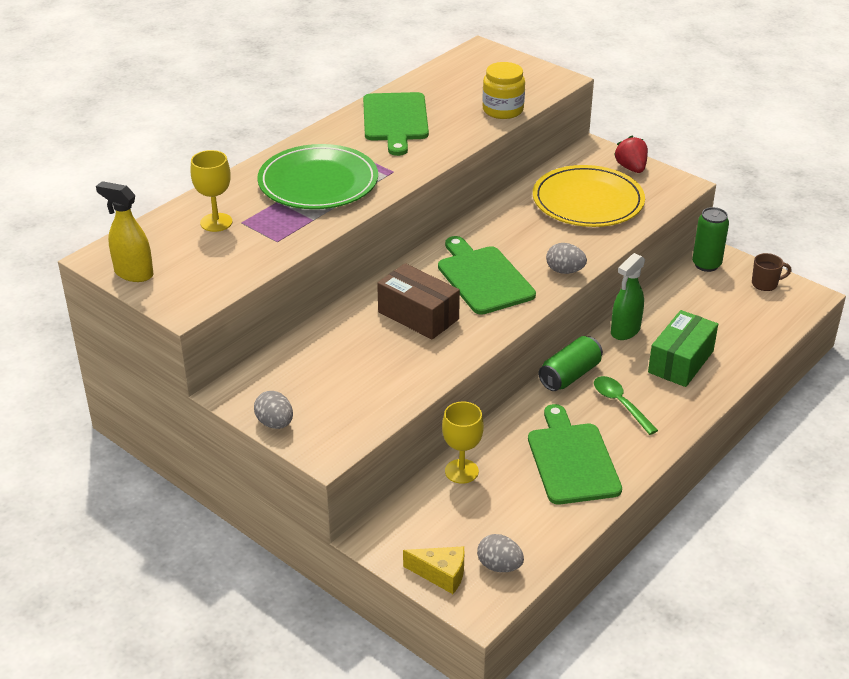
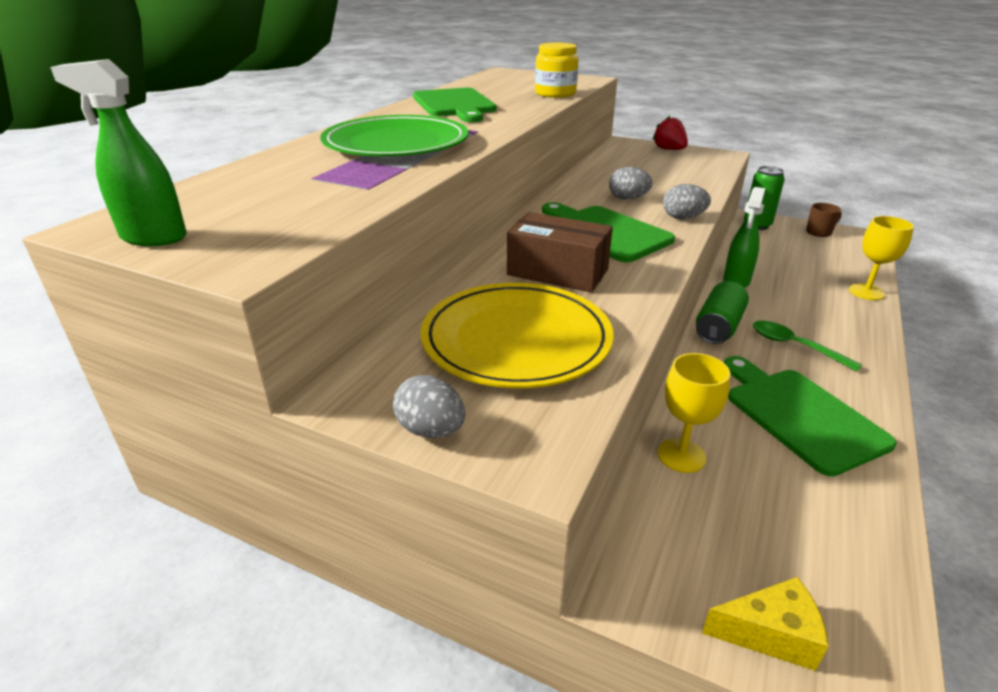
camera: 15 degrees left, 5 degrees down
yellow spray bottle [96,181,154,282] -> green spray bottle [50,59,187,246]
yellow goblet [190,150,233,232] -> yellow goblet moved to [849,216,914,300]
grey egg [477,534,524,572] -> grey egg moved to [609,167,653,200]
yellow plate [533,165,645,227] -> yellow plate moved to [420,283,614,388]
green box [648,310,718,387] -> none

